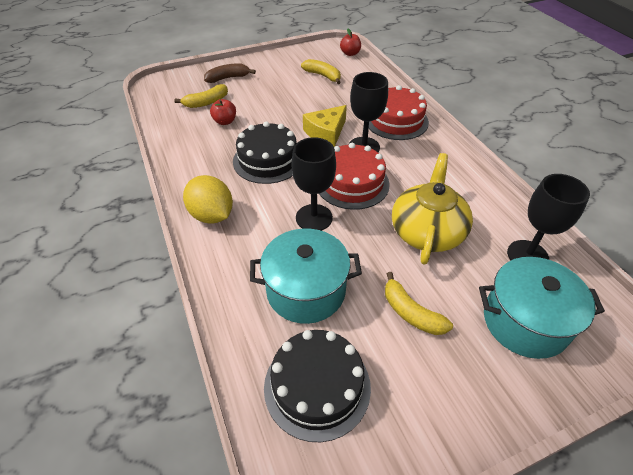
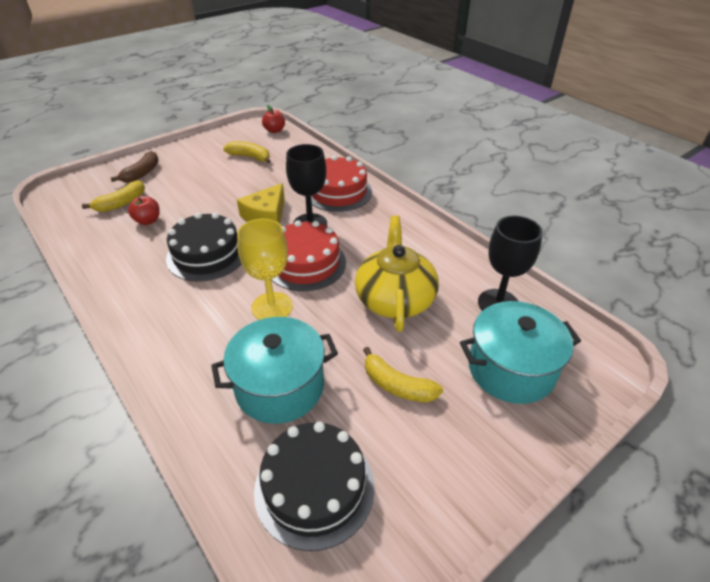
camera: 15 degrees left, 5 degrees down
yellow lemon [183,175,233,224] -> none
brown banana [204,63,256,83] -> brown banana turned 150 degrees clockwise [110,151,159,182]
black goblet [292,137,336,231] -> yellow goblet [237,218,293,320]

